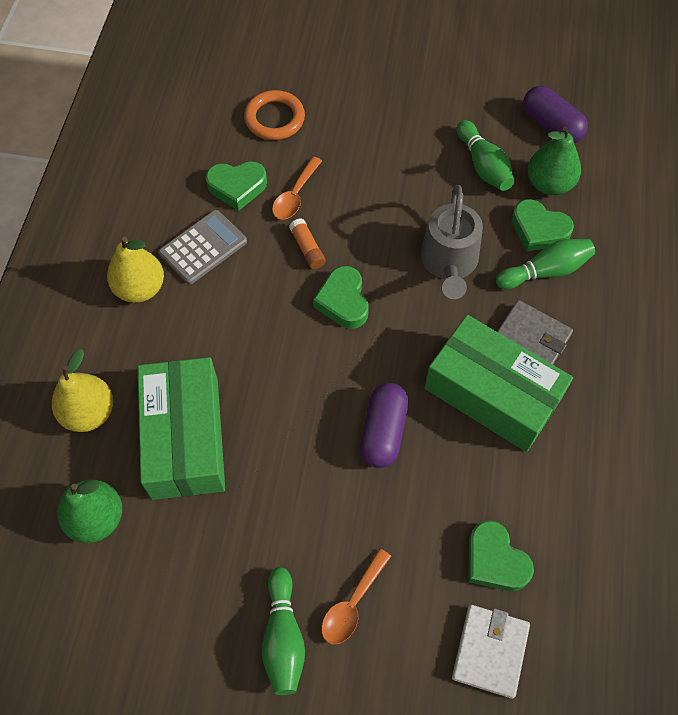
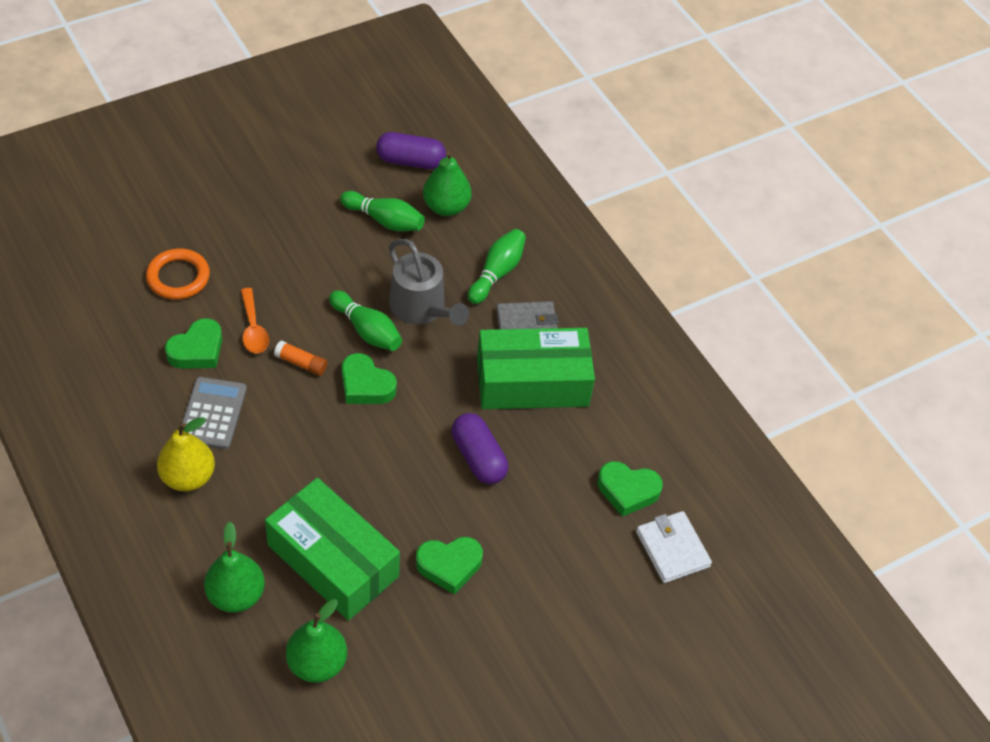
camera: 45 degrees left, 10 degrees down
yellow pear [52,349,113,432] -> green pear [204,522,265,613]
green bowling pin [262,567,305,695] -> green bowling pin moved to [329,290,402,351]
orange spoon [321,549,391,644] -> none
green heart [512,199,574,252] -> green heart moved to [416,537,483,594]

